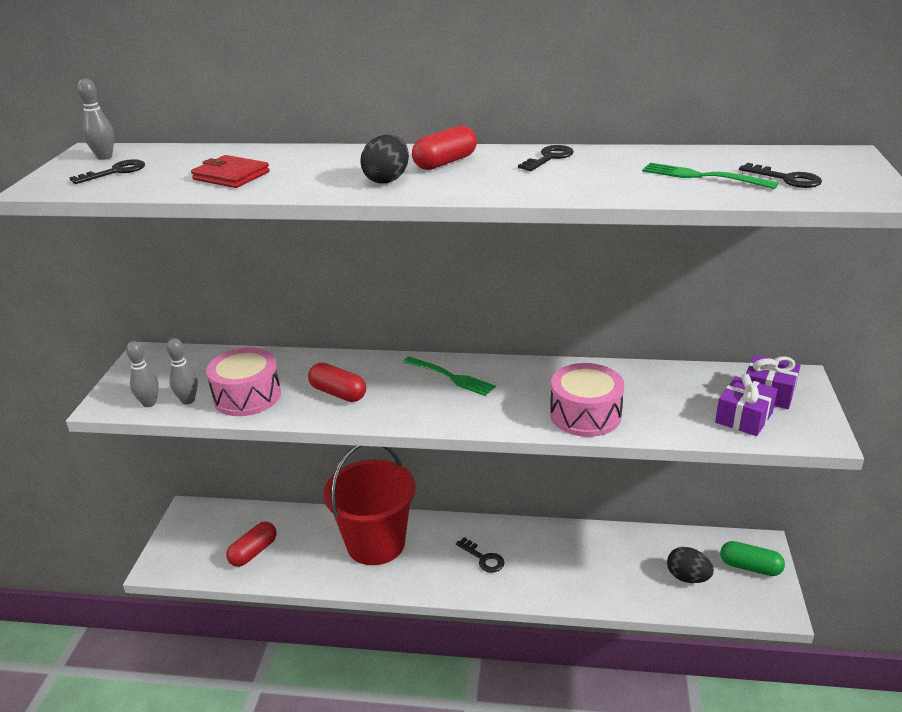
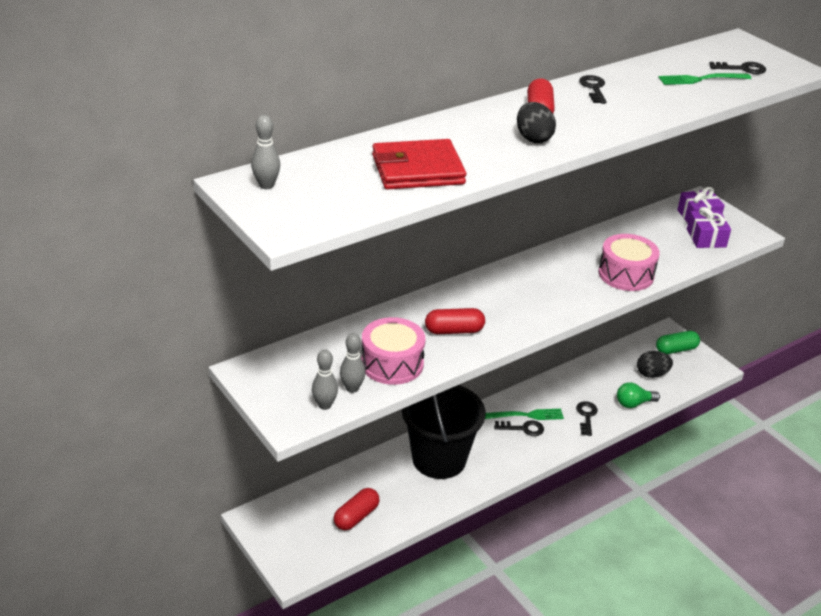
camera: 45 degrees left, 5 degrees up
black key [69,159,145,184] -> black key moved to [576,401,598,436]
red wallet [191,155,270,188] -> red wallet [372,139,466,190], size x1.54
red capsule [226,522,277,567] -> red capsule turned 45 degrees clockwise [334,488,380,530]
red bucket [324,446,416,565] -> black bucket [402,385,485,479]
green fork [403,357,496,396] -> green fork moved to [485,409,564,420]
none -> green light bulb [617,382,660,408]

